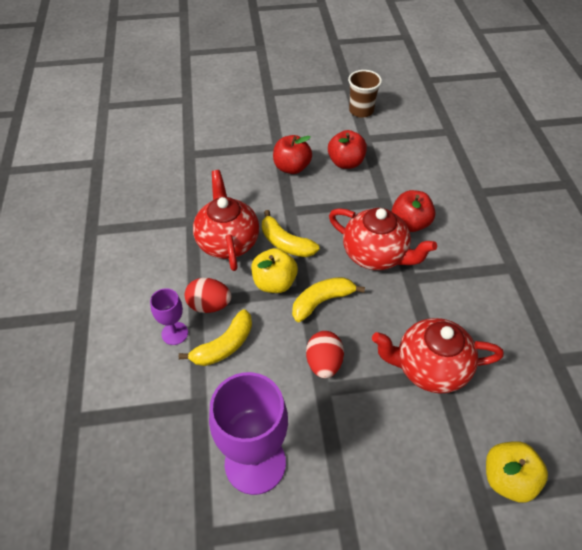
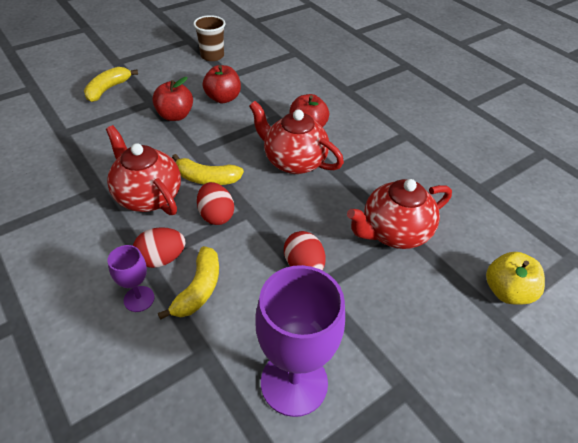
camera: 30 degrees left, 5 degrees down
yellow apple [251,248,298,293] -> red egg [197,182,234,225]
yellow banana [292,277,365,322] -> yellow banana moved to [84,67,138,102]
red teapot [329,208,437,270] -> red teapot turned 150 degrees counterclockwise [249,101,344,174]

